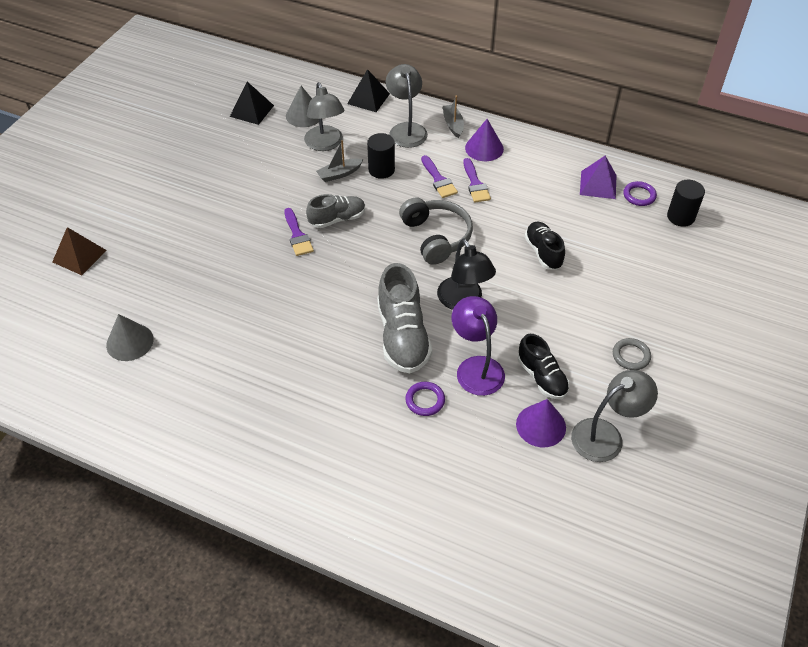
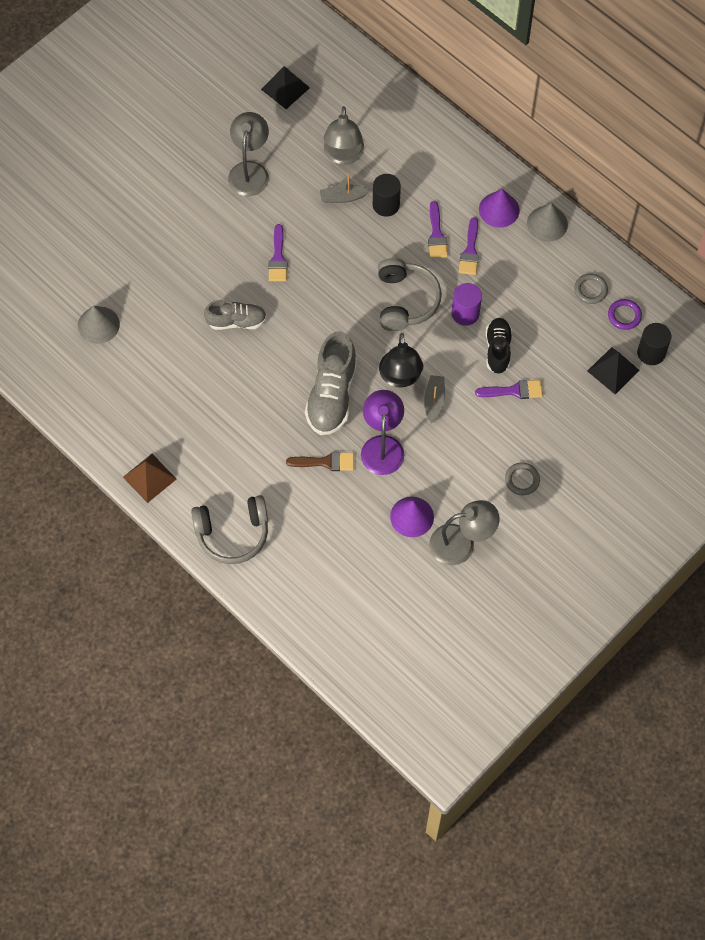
camera: 20 degrees right, 15 degrees up
brown pyramid [52,227,107,275] -> brown pyramid moved to [123,454,176,503]
grey cone [286,86,319,127] -> grey cone moved to [527,203,568,242]
grey shoe [306,194,365,228] -> grey shoe moved to [204,300,267,330]
black pyramid [347,69,390,112] -> black pyramid moved to [588,347,640,394]
grey lamp [386,64,428,148] -> grey lamp moved to [228,112,269,196]
purple ring [405,382,445,416] -> brown brush [286,452,354,471]
grey boat [443,95,464,138] -> grey boat moved to [424,375,445,424]
black shoe [518,334,569,399] -> none
purple pyramid [580,156,617,199] -> grey ring [574,273,608,304]
none -> grey headphones [191,495,268,564]
none -> purple cylinder [452,283,482,326]
none -> purple brush [475,380,543,399]

